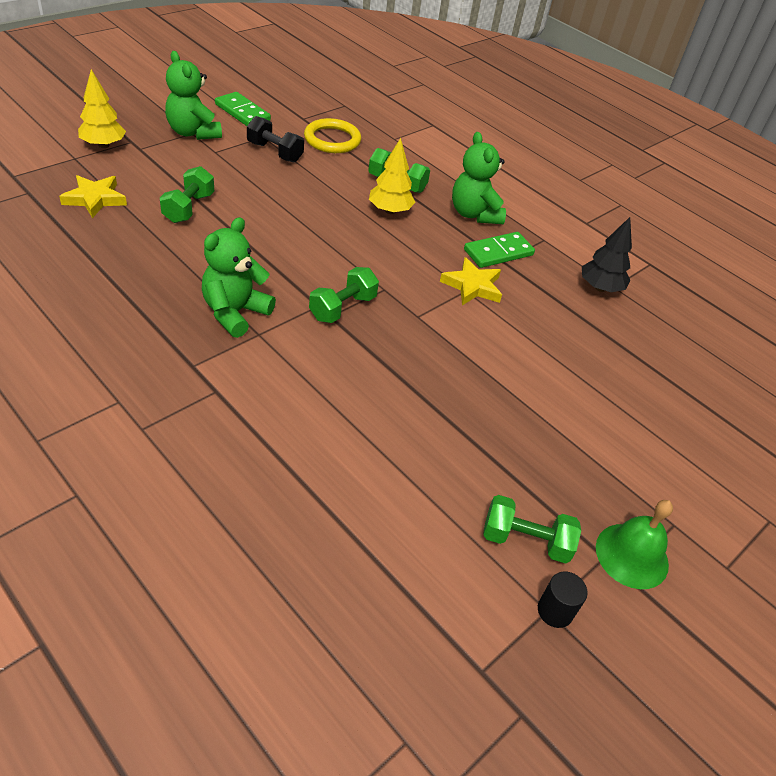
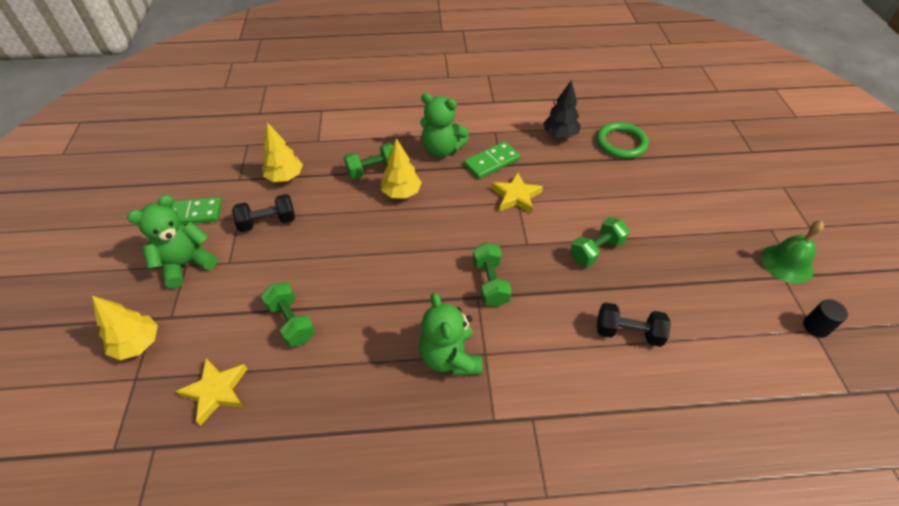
camera: 45 degrees left, 5 degrees up
green teddy bear [165,51,222,140] -> green teddy bear turned 135 degrees clockwise [127,195,217,288]
yellow ring [304,118,361,153] -> yellow tree [262,122,303,182]
green domino [464,232,535,268] -> green domino turned 45 degrees clockwise [464,141,520,179]
green dumbbell [483,495,581,563] -> green dumbbell moved to [570,217,629,267]
none -> green ring [597,122,649,159]
none -> black dumbbell [597,302,671,347]

